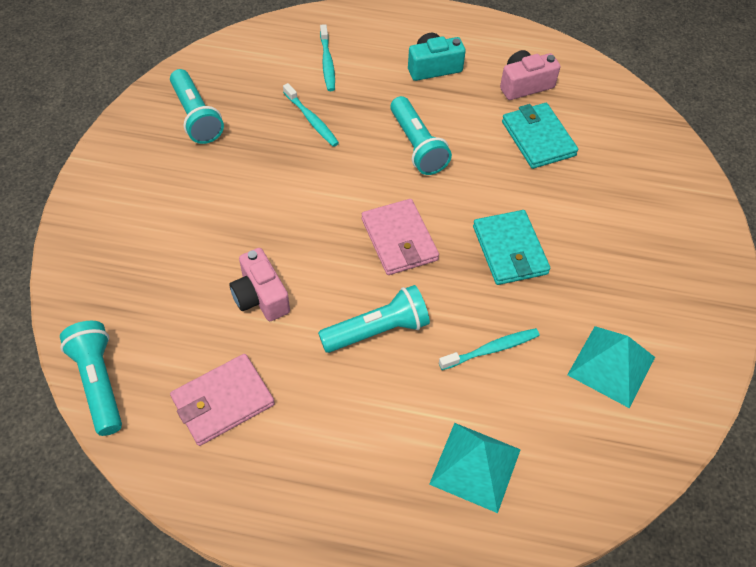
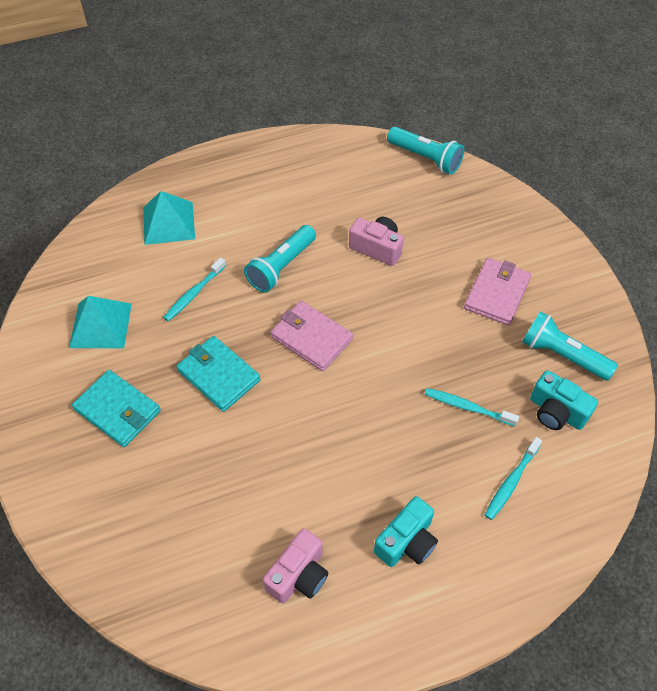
camera: 150 degrees right, 0 degrees up
pink wallet [170,354,275,446] -> pink wallet moved to [464,258,531,325]
turquoise toothbrush [320,24,335,91] -> turquoise toothbrush turned 105 degrees counterclockwise [485,437,542,520]
turquoise flashlight [390,96,452,175] -> none
turquoise wallet [502,103,578,169] -> turquoise wallet moved to [72,370,161,447]
none -> turquoise camera [530,370,598,430]

